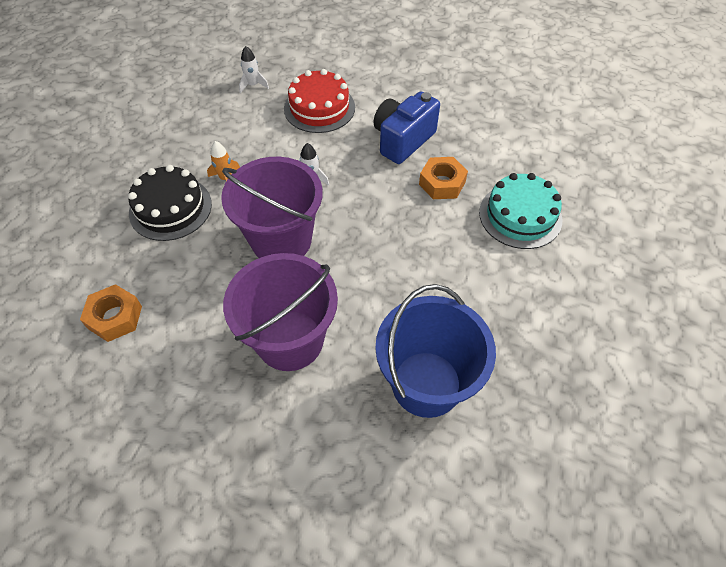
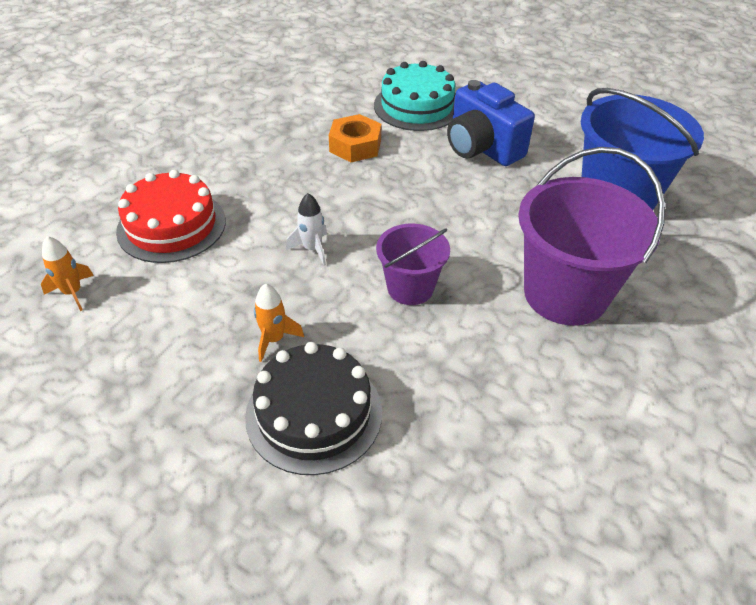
camera: 80 degrees left, 10 degrees down
orange nut [80,284,142,342] -> none
purple bucket [221,157,323,258] -> purple bucket [376,224,450,305], size x0.56
white rocket [239,46,269,93] -> orange rocket [41,236,94,311]
blue camera [373,91,440,164] -> blue camera moved to [447,80,535,166]

